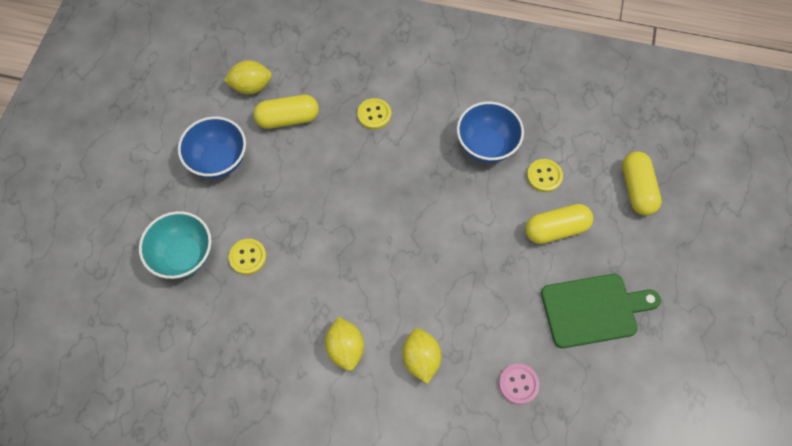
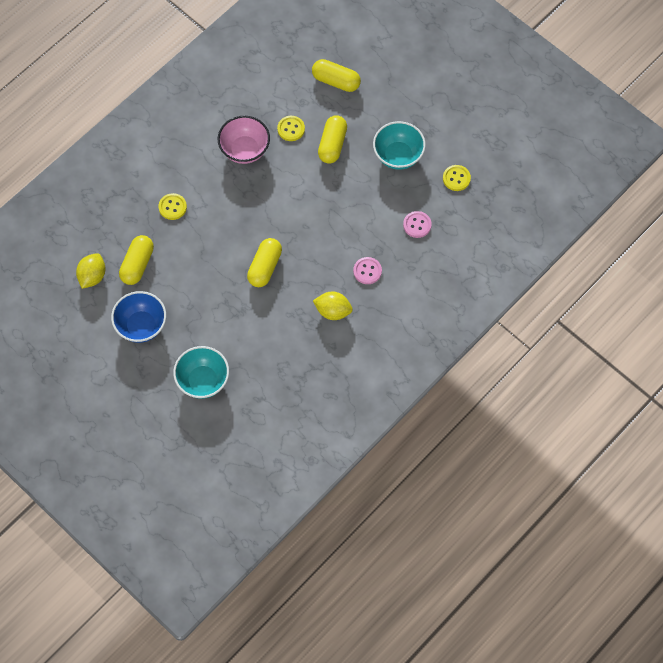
camera: 60 degrees left, 0 degrees up
yellow button [229,239,267,275] -> yellow button moved to [443,165,471,191]
yellow lemon [402,328,441,384] -> pink button [353,257,382,284]
blue bowl [457,102,524,163] -> pink bowl [218,116,270,164]
green cutting board [541,274,661,348] -> turquoise bowl [373,121,426,170]
none -> yellow capsule [247,238,282,287]

